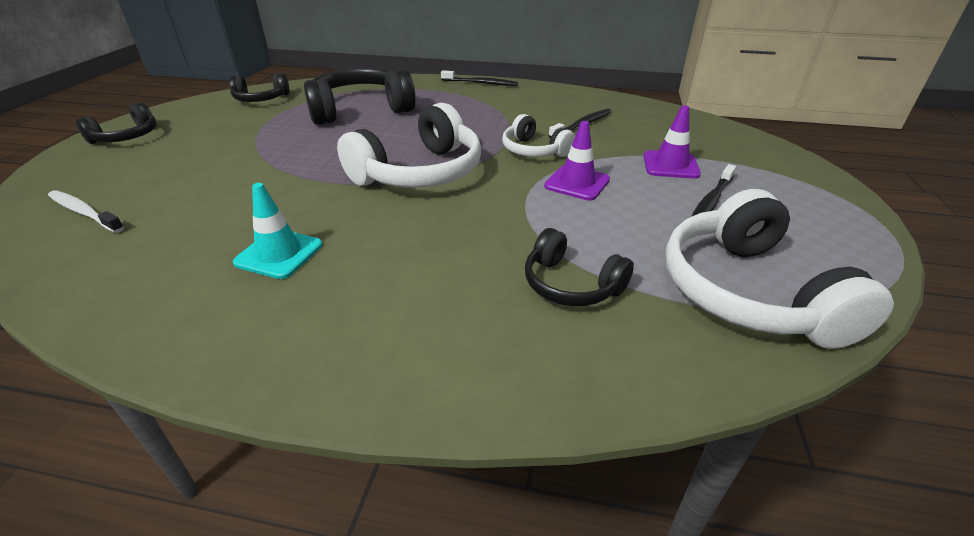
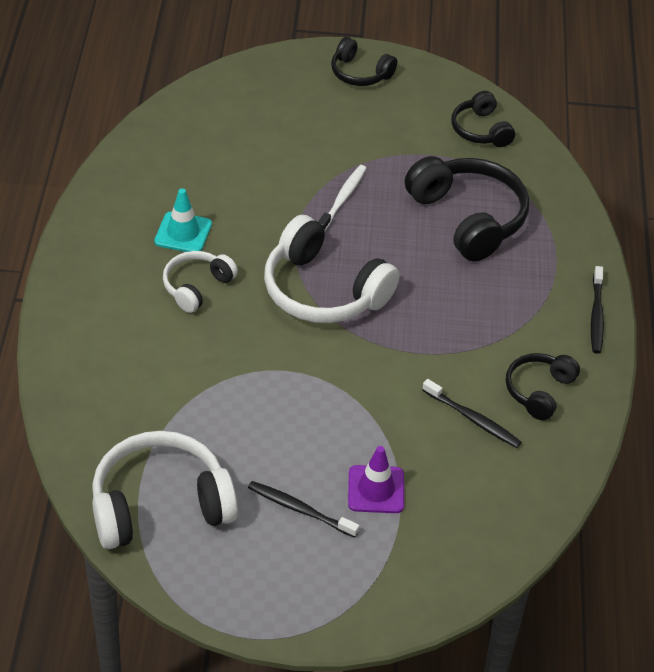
camera: 80 degrees right, 10 degrees up
white toothbrush [48,190,124,233] -> white toothbrush moved to [318,165,366,232]
white headphones [502,114,575,157] -> white headphones moved to [163,251,238,313]
black headphones [525,228,634,306] -> black headphones moved to [506,353,580,420]
purple traffic cone [544,121,610,201] -> none

